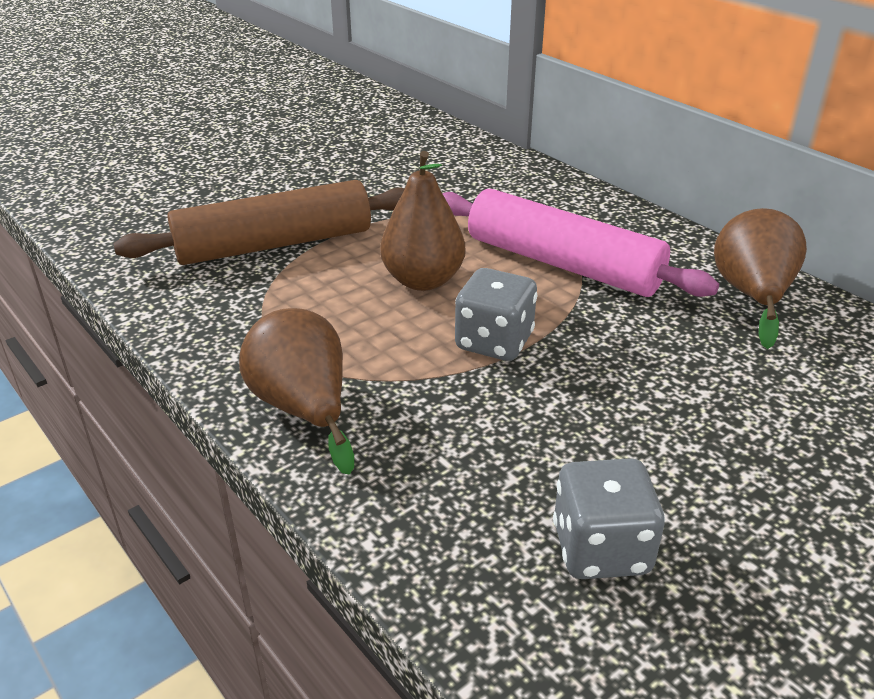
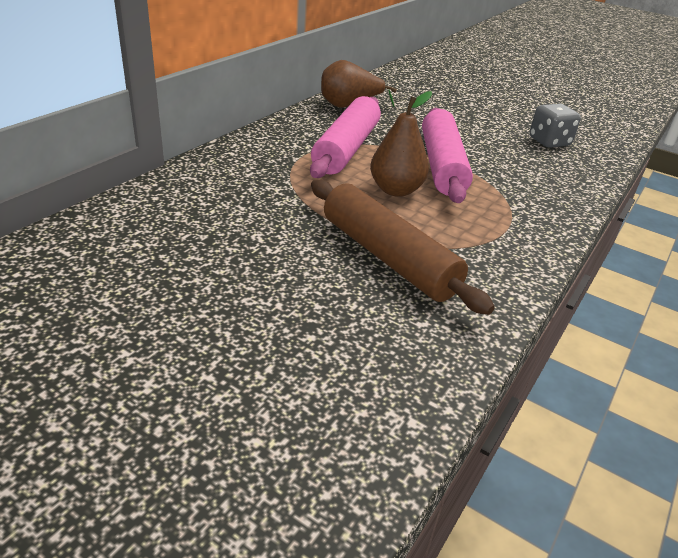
camera: 110 degrees left, 0 degrees up
brown pear [239,308,354,475] -> none
grey dice [455,268,537,361] -> pink rolling pin [422,108,473,203]

